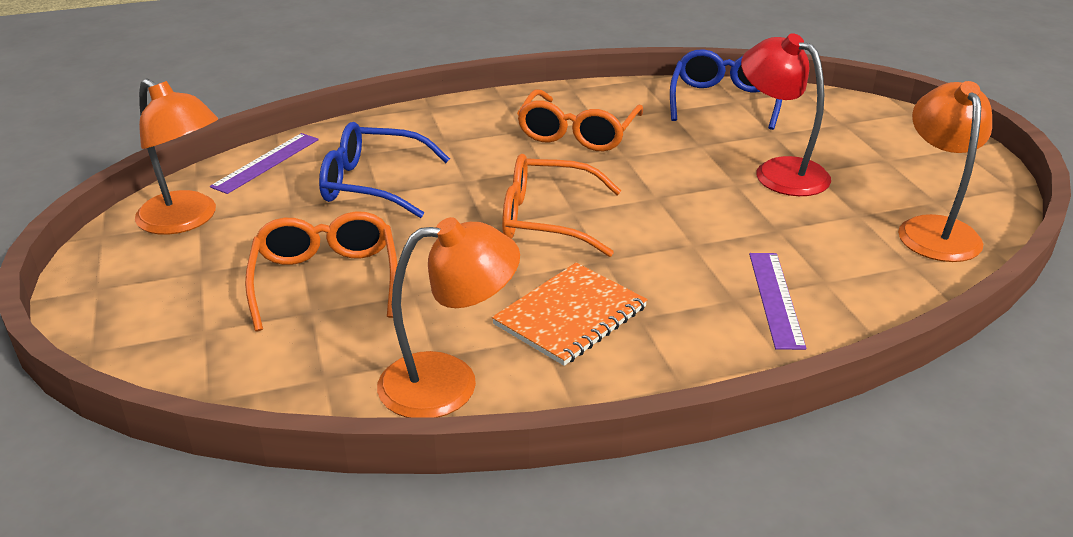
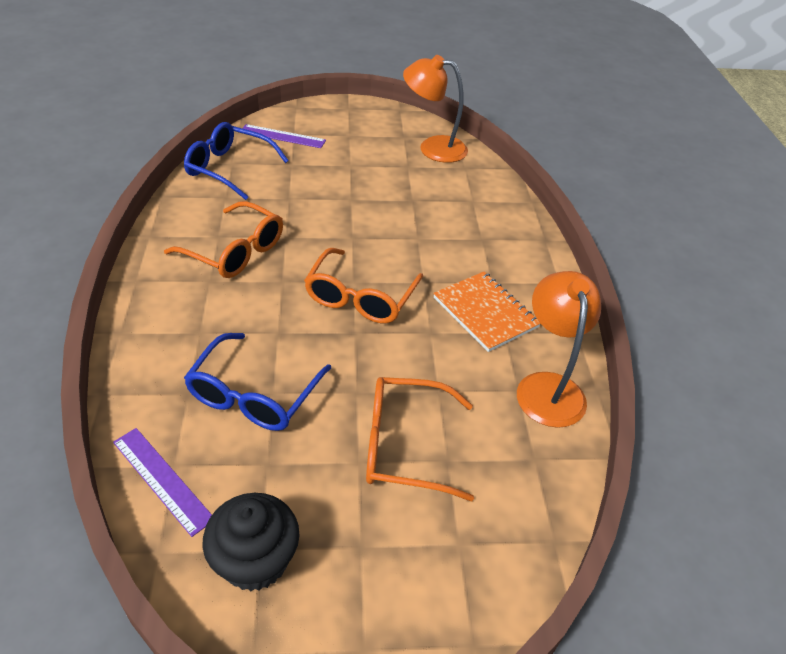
camera: 80 degrees left, 10 degrees up
orange lamp [135,78,218,235] -> black cupcake [203,493,299,591]
red lamp [741,33,831,196] -> none
purple ruler [749,253,806,350] -> purple ruler moved to [242,124,326,148]

